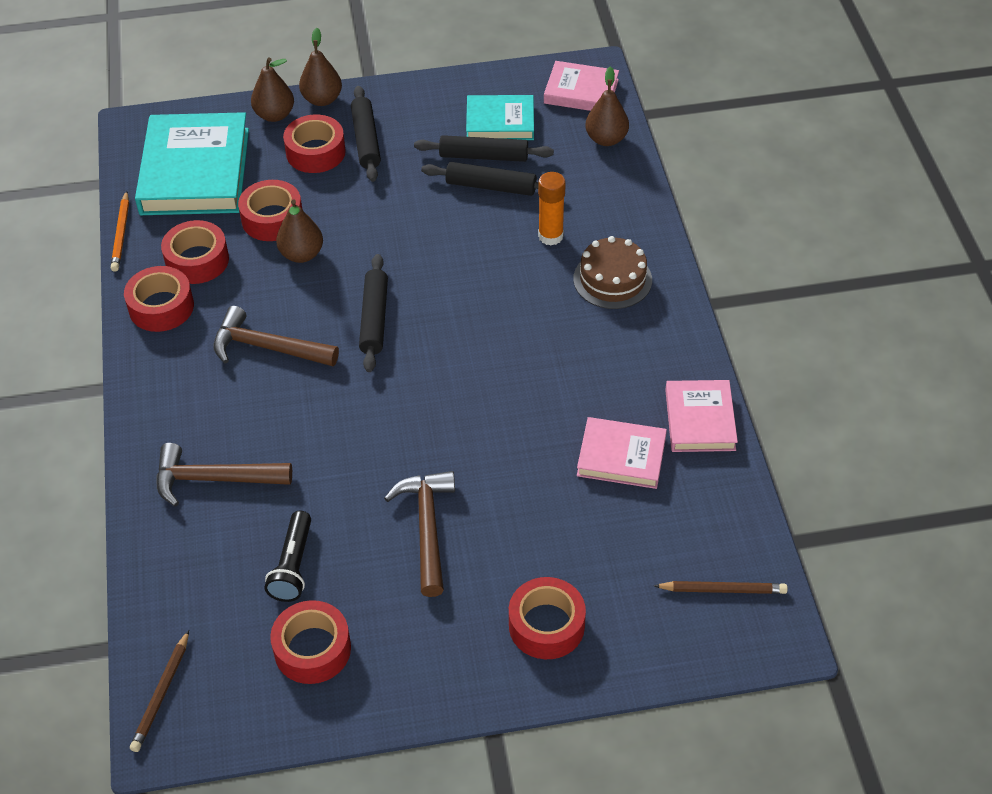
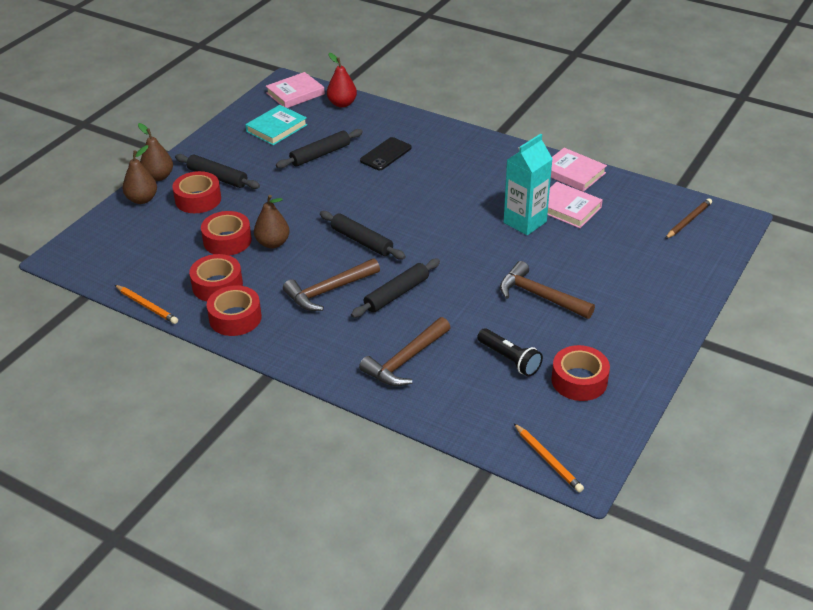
camera: 50 degrees left, 10 degrees down
brown pencil [130,630,189,752] -> orange pencil [514,423,584,492]
turquoise book [135,112,249,215] -> none
black rolling pin [414,135,554,162] -> black rolling pin moved to [351,259,440,318]
red tape [509,577,586,659] -> none
orange glue stick [538,172,566,245] -> black phone [360,137,412,170]
brown cake [573,236,652,309] -> none
pink book [577,417,667,489] -> pink book turned 75 degrees clockwise [547,182,603,228]
brown pear [585,67,629,146] -> red pear [327,53,357,108]
none -> turquoise carton [504,134,553,235]

